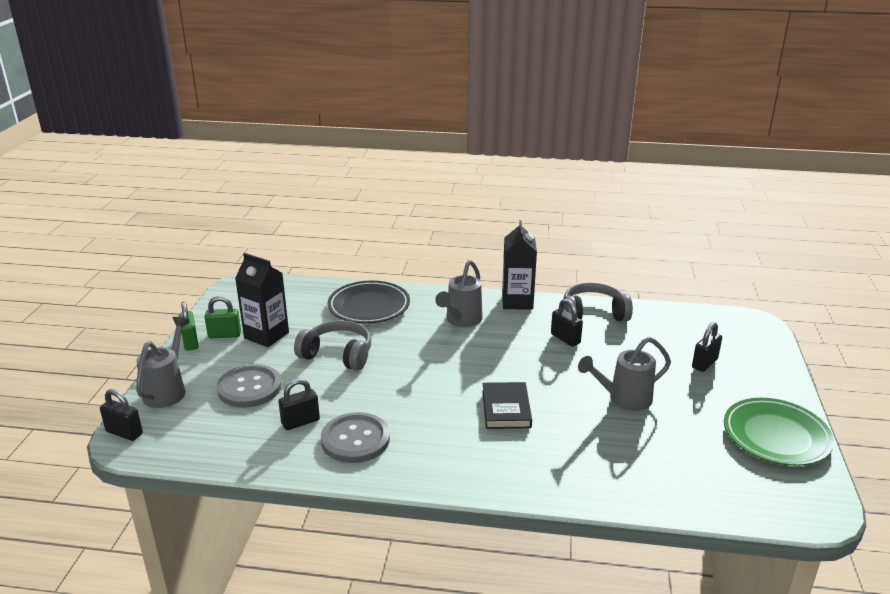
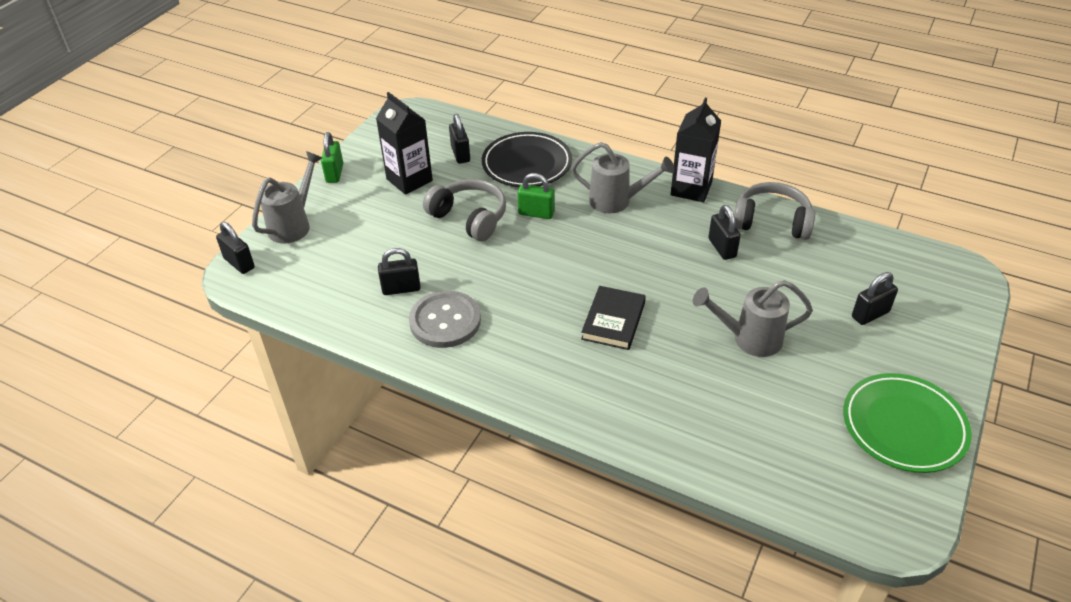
camera: 20 degrees right, 15 degrees up
green padlock [204,296,241,338] -> green padlock moved to [517,173,555,219]
grey button [217,364,282,408] -> none
grey watering can [435,260,483,327] -> grey watering can turned 120 degrees counterclockwise [571,142,675,213]
none -> black padlock [449,114,470,164]

